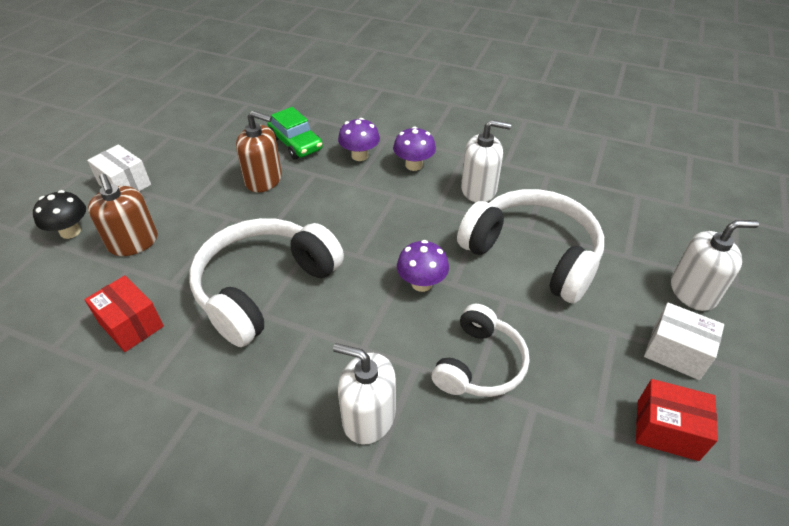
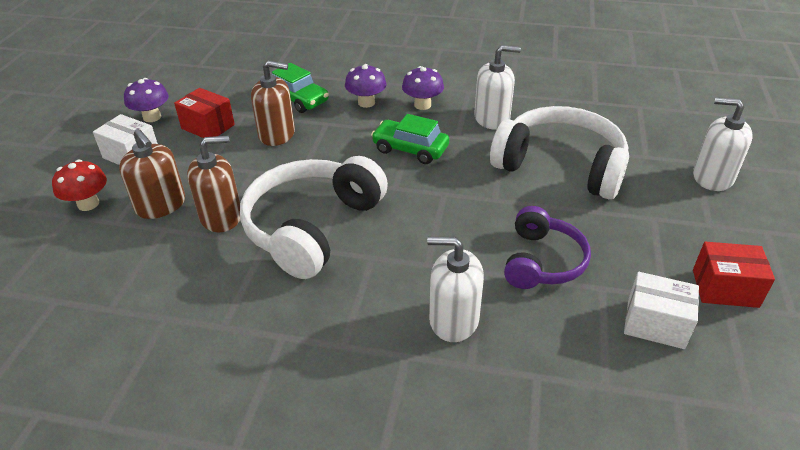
camera: 10 degrees left, 5 degrees down
black mushroom [33,190,86,239] -> red mushroom [52,159,107,211]
red box [85,275,164,352] -> red box moved to [174,88,235,138]
purple mushroom [397,240,449,292] -> purple mushroom moved to [124,78,169,122]
white headphones [432,304,530,397] -> purple headphones [504,206,591,289]
white box [644,303,724,380] -> white box moved to [624,272,699,349]
white soap dispenser [671,220,759,311] -> white soap dispenser turned 135 degrees counterclockwise [693,97,753,191]
none -> brown soap dispenser [187,136,240,232]
none -> green car [371,114,449,164]

